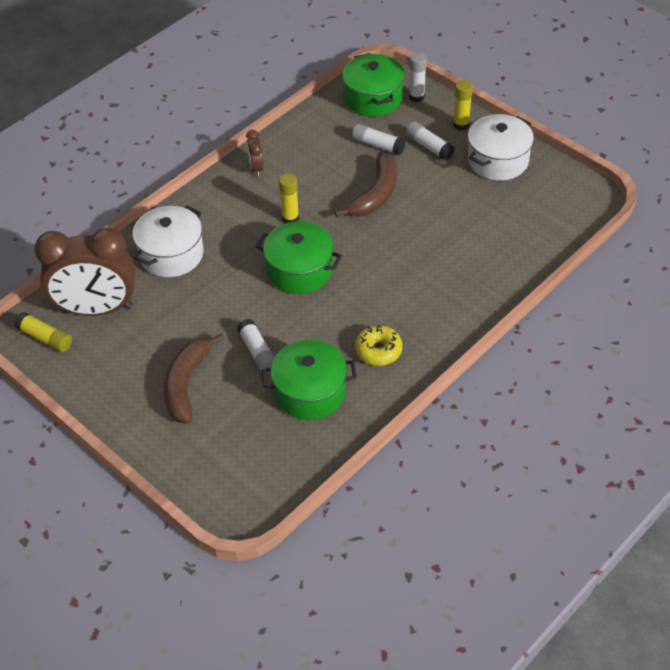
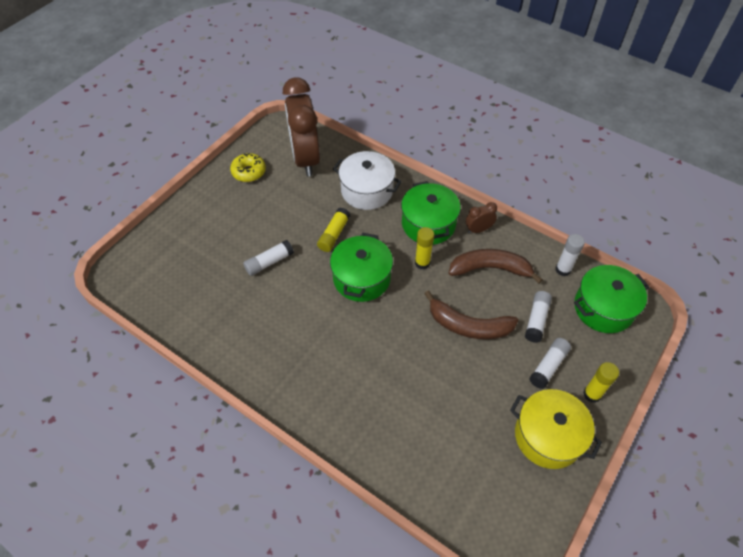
camera: 80 degrees right, 5 degrees up
yellow glue stick [14,312,72,352] -> yellow glue stick moved to [317,208,351,252]
brown banana [164,333,224,424] -> brown banana moved to [449,249,543,284]
green pot [262,340,357,420] -> green pot moved to [401,181,461,245]
yellow donut [355,325,402,366] -> yellow donut moved to [230,153,266,182]
white glue stick [409,52,427,102] -> white glue stick moved to [555,234,585,276]
white pot [468,114,534,181] -> yellow pot [510,389,602,469]

